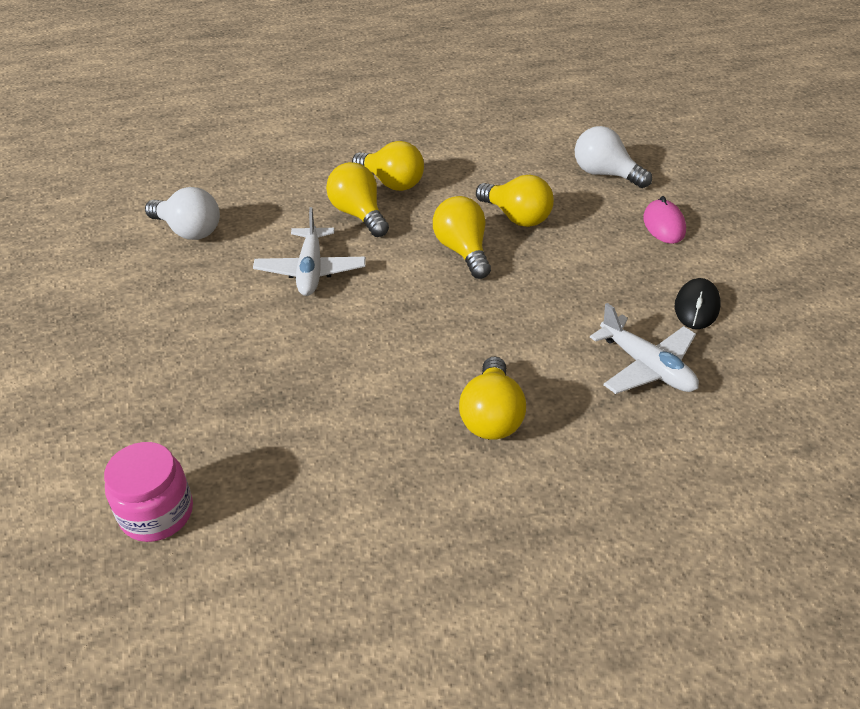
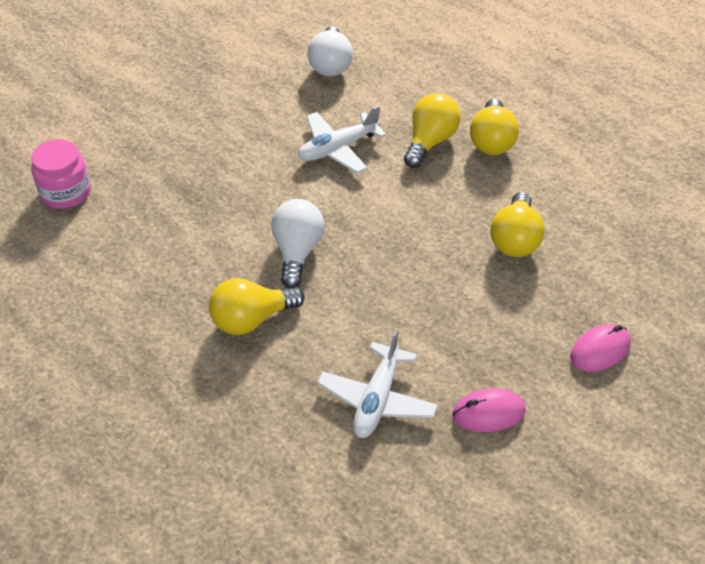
camera: 60 degrees right, 5 degrees up
yellow light bulb [433,196,491,279] -> none
white light bulb [575,126,652,188] -> white light bulb moved to [271,199,324,288]
black mouse [675,278,721,329] -> pink mouse [452,388,526,432]

